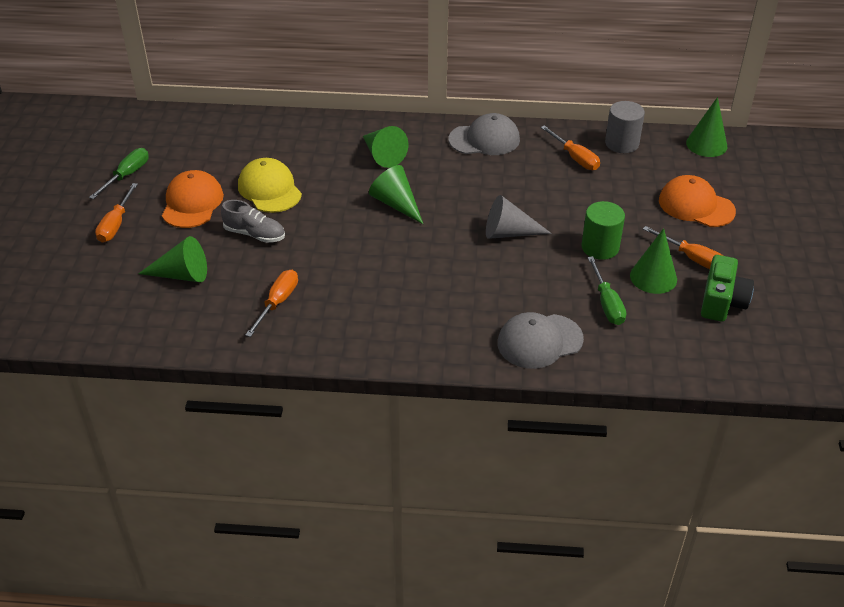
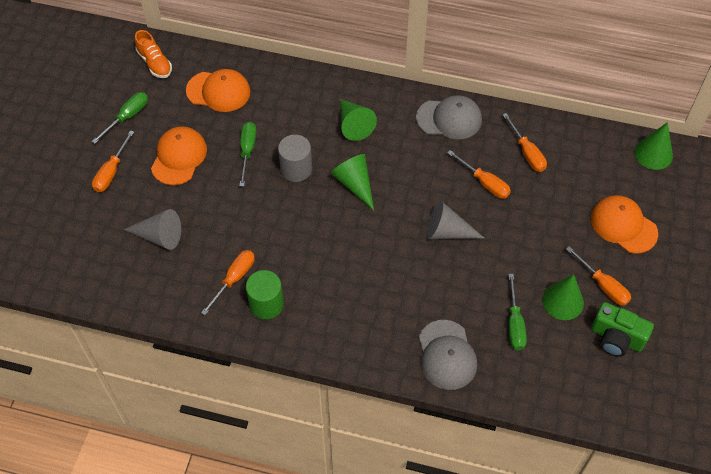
camera: 10 degrees right, 15 degrees up
green cone [138,236,207,282] -> grey cone [123,209,181,250]
grey shoe [221,200,285,243] -> none
yellow cap [238,158,302,213] -> green screwdriver [239,122,256,187]
grey cap [497,312,584,369] -> grey cap turned 90 degrees counterclockwise [419,320,477,390]
green cylinder [582,201,625,260] -> green cylinder moved to [246,270,284,319]
grey cylinder [605,101,645,153] -> grey cylinder moved to [278,134,312,182]
green camera [701,255,754,322] -> green camera turned 90 degrees clockwise [591,302,654,357]
none -> orange shoe [135,30,172,78]
none -> orange cap [186,69,250,112]
none -> orange screwdriver [447,150,511,199]

